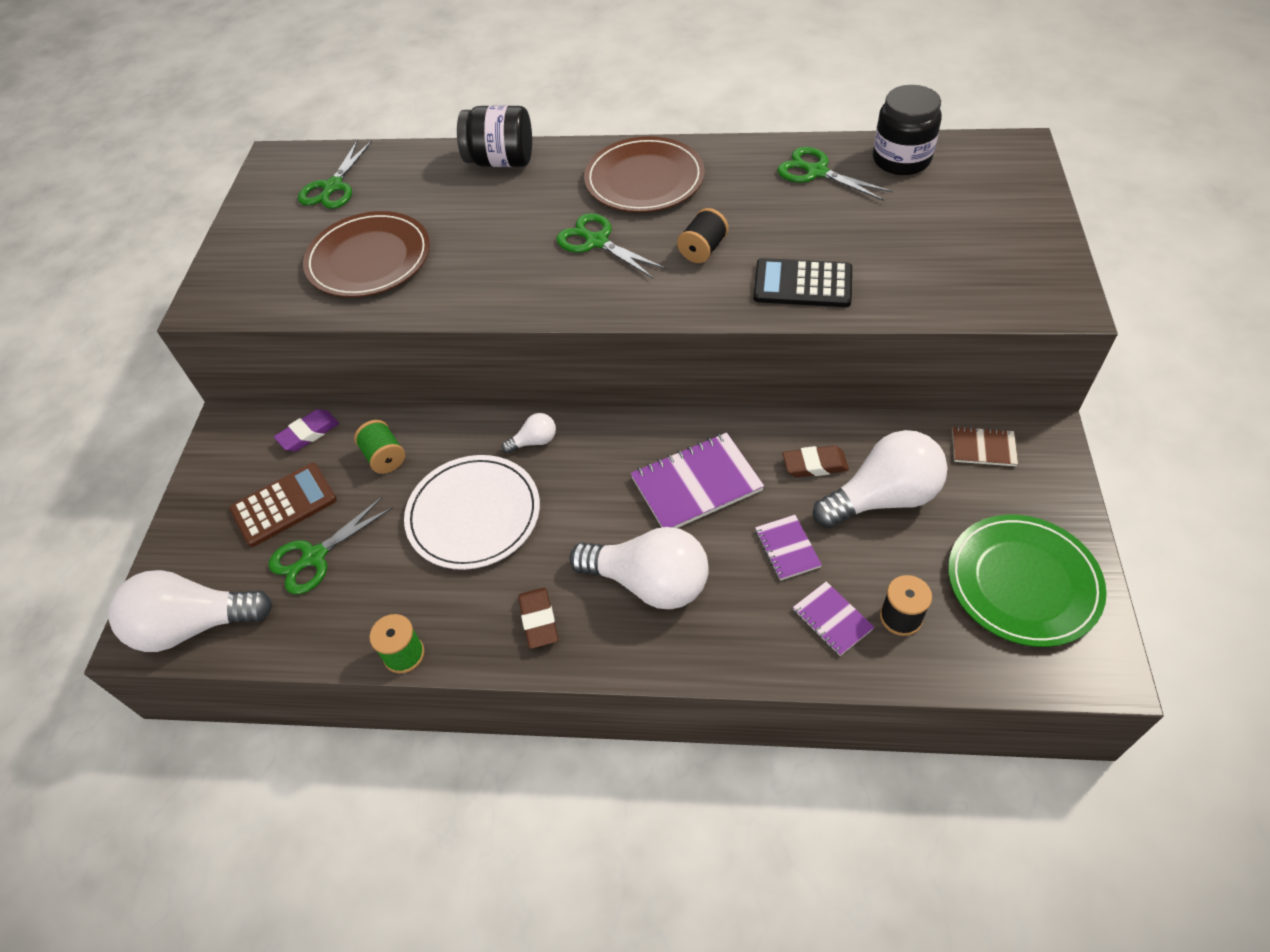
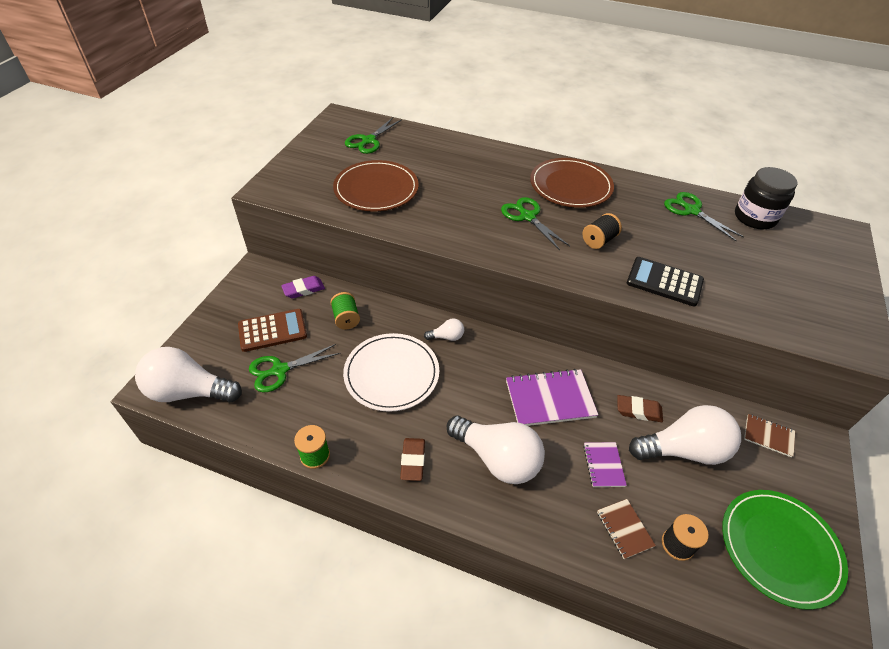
camera: 10 degrees right, 5 degrees down
black jar [457,105,532,167] -> none
purple notebook [793,581,874,656] -> brown notebook [597,499,656,559]

